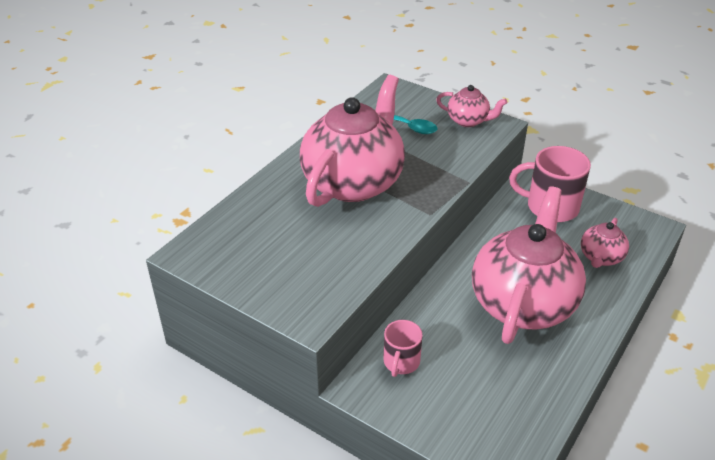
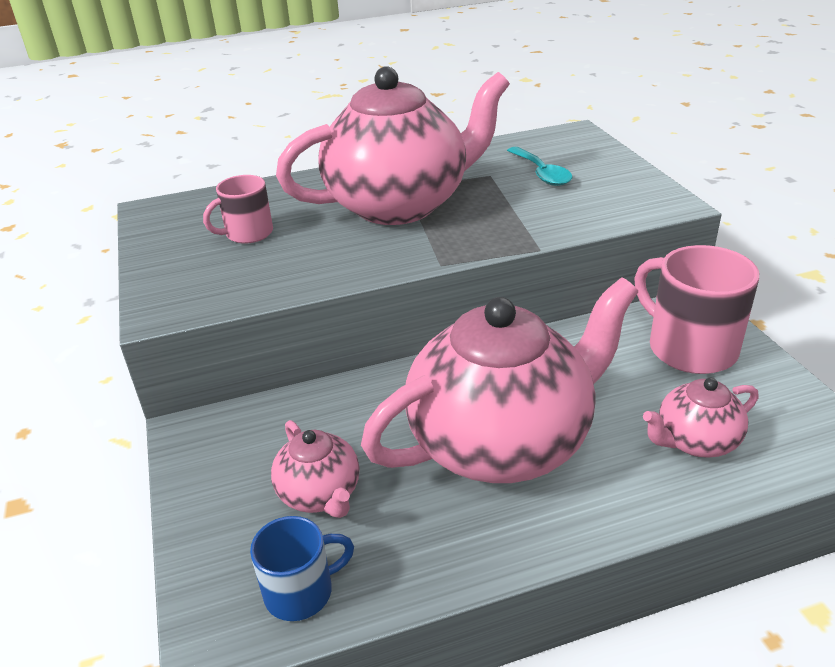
camera: 40 degrees right, 5 degrees down
pink mug [384,320,423,377] -> pink mug moved to [203,175,273,244]
pink teapot [436,85,507,127] -> pink teapot moved to [271,420,360,518]
none -> blue mug [250,516,354,621]

